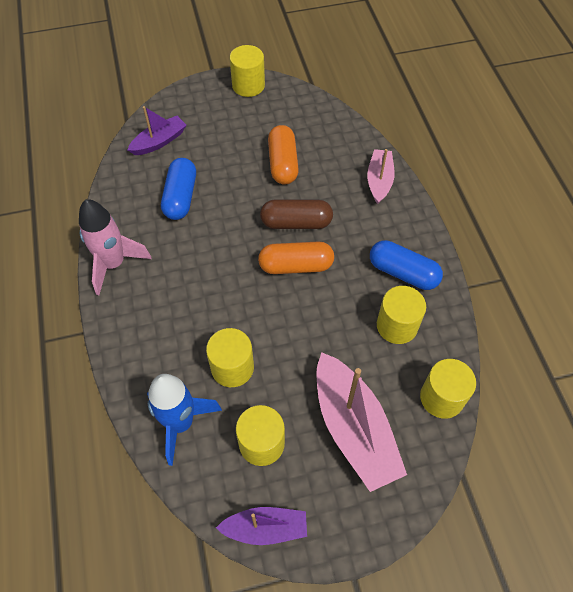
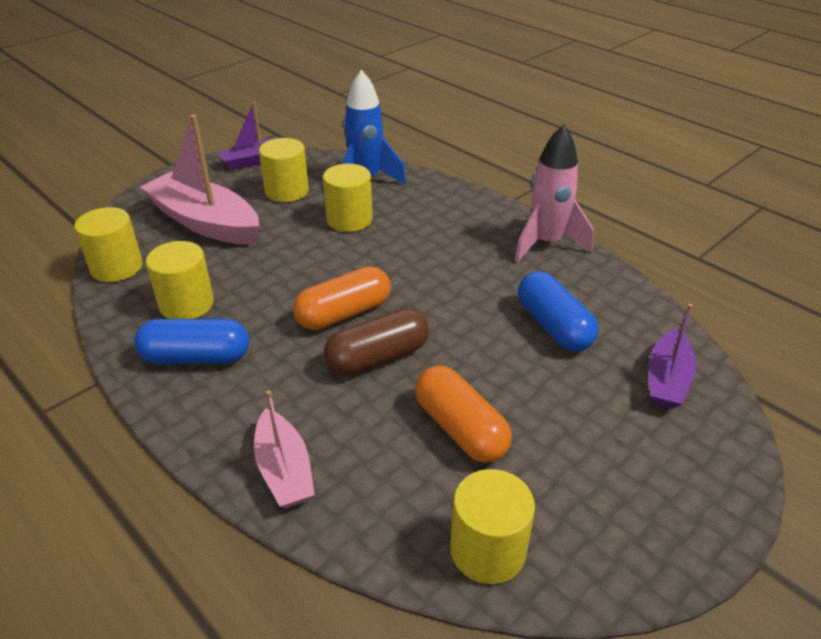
camera: 150 degrees right, 20 degrees down
yellow cylinder [229,45,265,97] -> yellow cylinder moved to [450,469,535,584]

